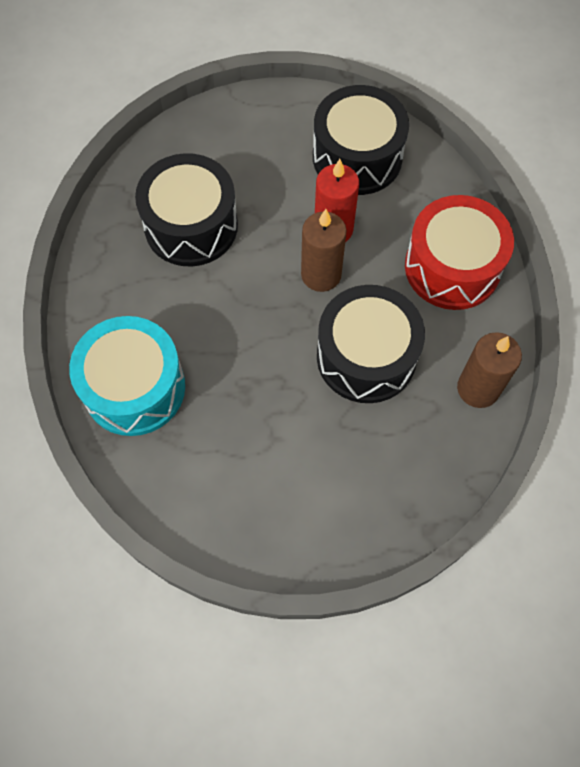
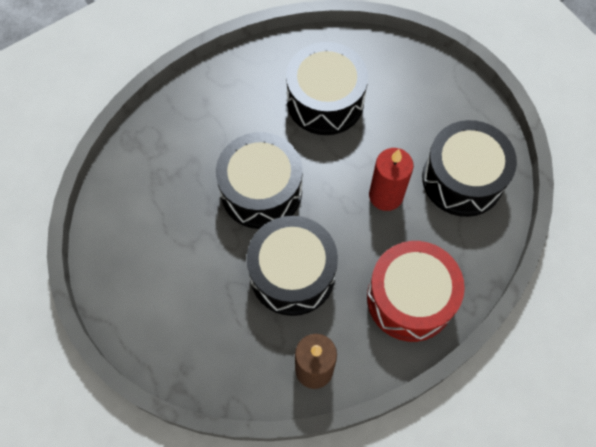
camera: 60 degrees right, 0 degrees up
turquoise drum [69,316,185,436] -> none
brown candle [301,209,347,292] -> none
none -> black drum [216,132,303,229]

